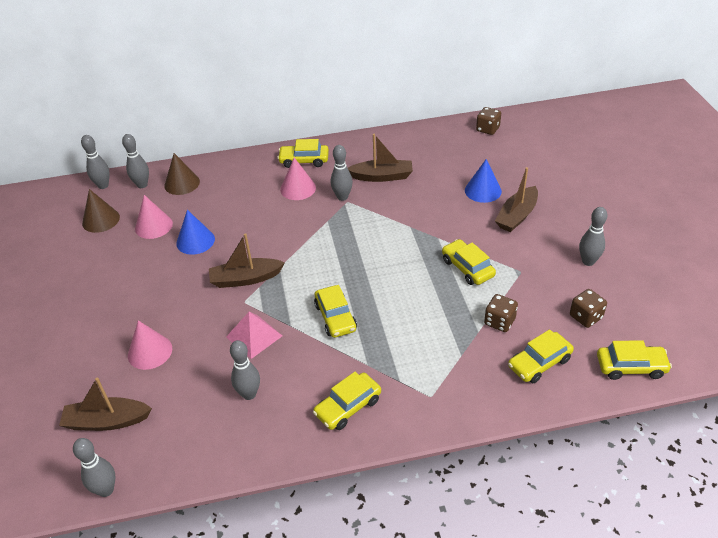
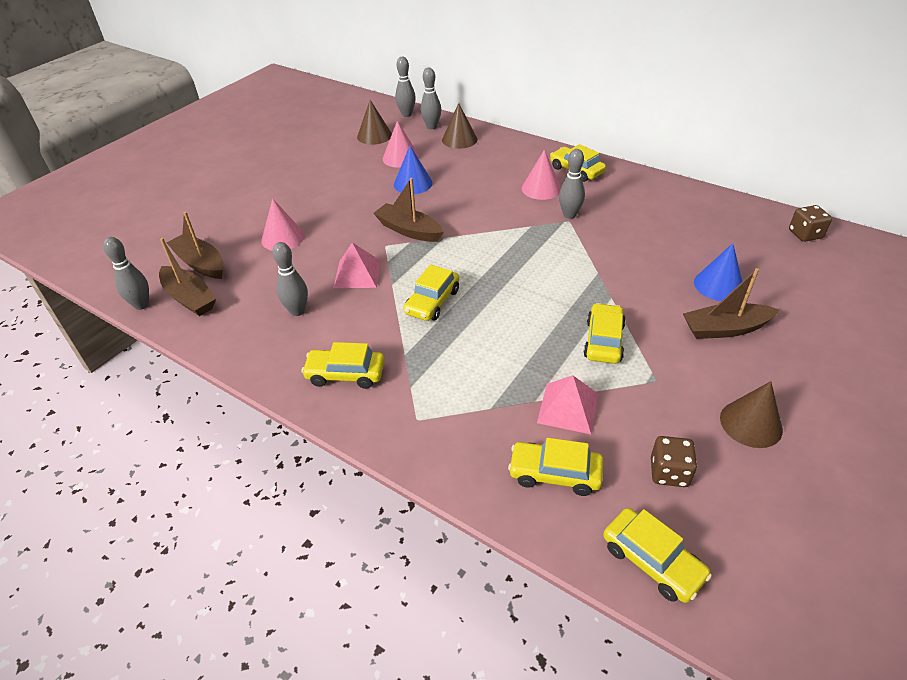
camera: 45 degrees right, 0 degrees up
brown boat [348,134,413,182] -> brown boat moved to [159,238,216,316]
brown dice [484,294,518,332] -> pink pyramid [537,375,598,434]
grey bowling pin [579,207,607,266] -> brown cone [720,381,783,448]

